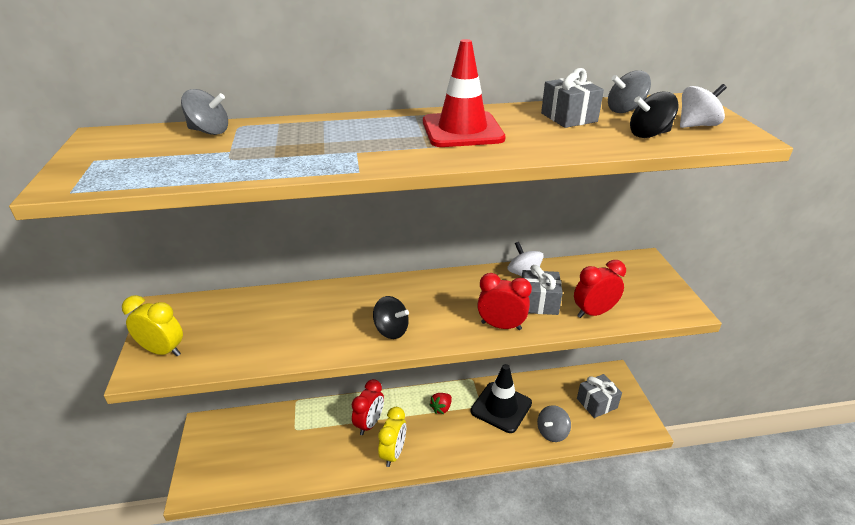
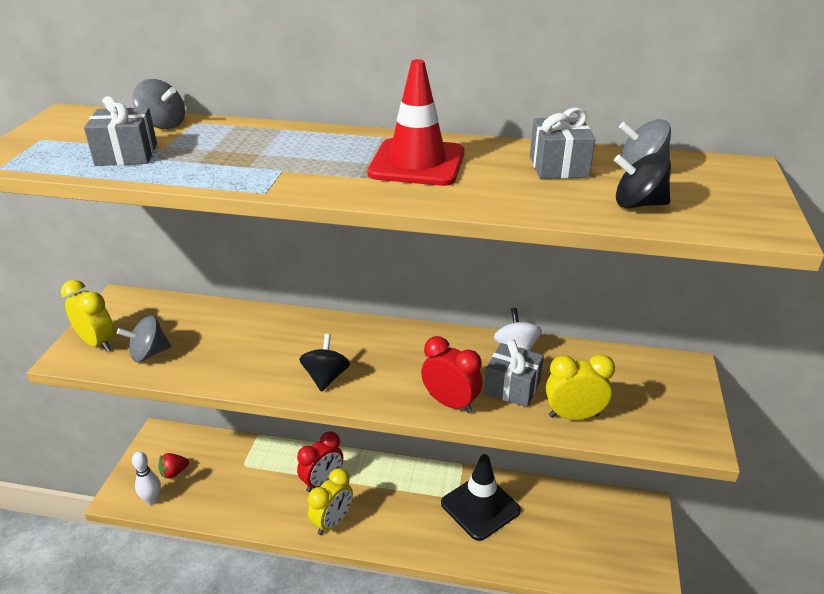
camera: 20 degrees right, 0 degrees up
black spinning top [373,296,409,339] -> black spinning top turned 135 degrees counterclockwise [299,334,350,392]
red strawberry [429,393,452,414] -> red strawberry moved to [158,453,189,479]
grey spinning top [537,405,571,442] -> grey spinning top moved to [117,316,171,362]
red clock [574,260,626,318] -> yellow clock [546,354,615,420]
grey gift [577,374,622,418] -> grey gift moved to [84,96,157,166]
white spinning top [680,84,727,128] -> none
none -> white bowling pin [132,452,161,505]

